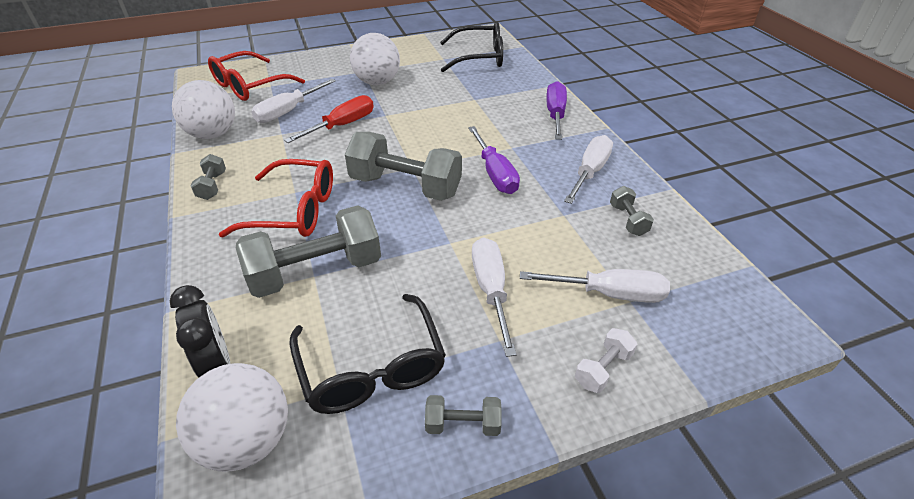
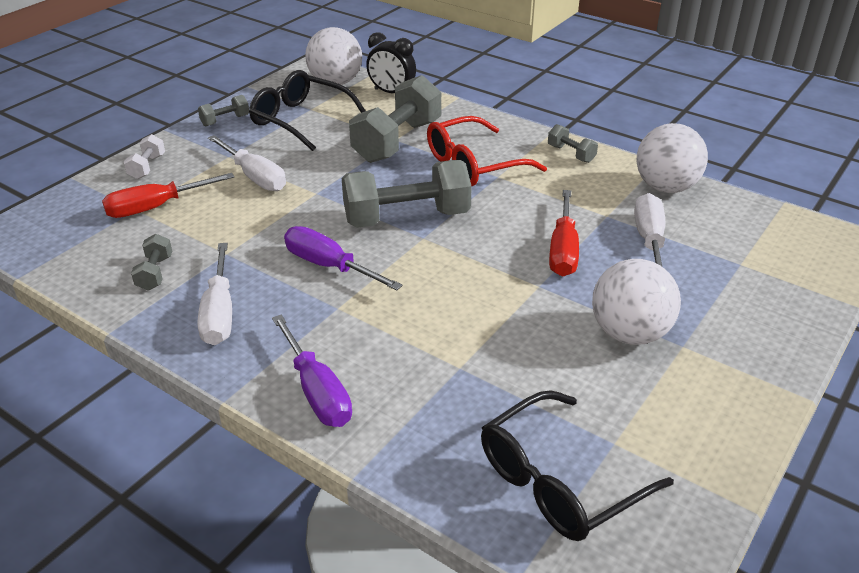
camera: 145 degrees right, 5 degrees down
red glasses [208,51,305,101] -> none
white screwdriver [520,269,670,303] -> red screwdriver [102,173,234,218]
grey dumbbell [610,186,654,236] -> grey dumbbell turned 45 degrees clockwise [131,234,172,290]

